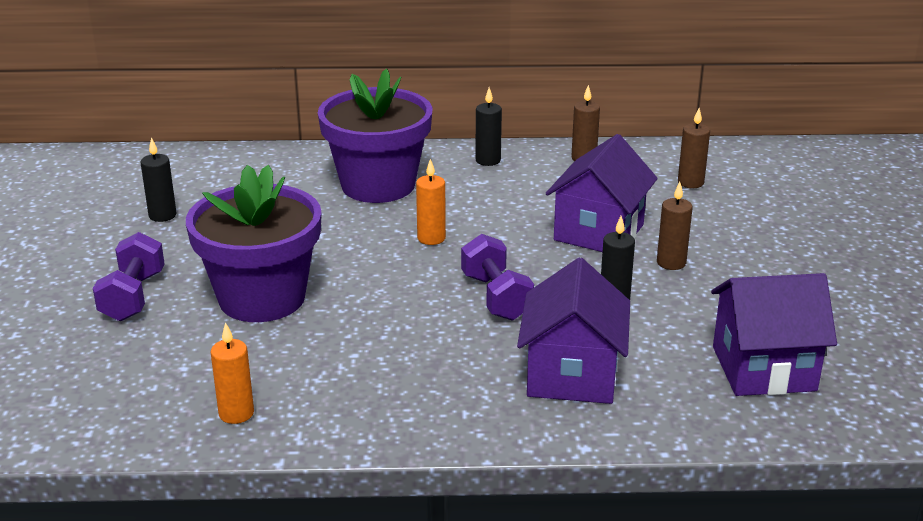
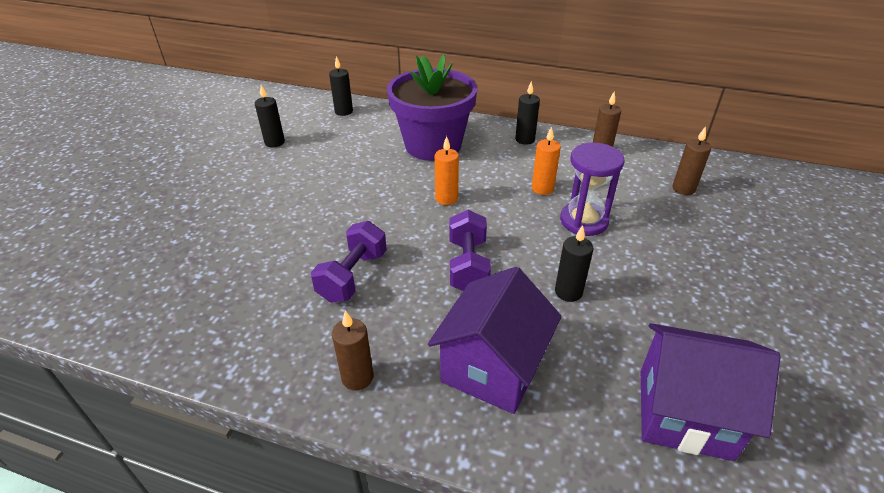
camera: 20 degrees right, 10 degrees up
purple dumbbell [93,232,165,321] -> purple dumbbell moved to [311,221,387,303]
purple flower pot [186,165,321,322] -> none
orange candle [211,322,254,424] -> orange candle moved to [532,126,561,195]
purple house [546,134,658,252] -> purple hourglass [560,143,625,236]
brown candle [657,182,692,270] -> brown candle moved to [332,310,373,391]
none -> black candle [329,56,353,116]

